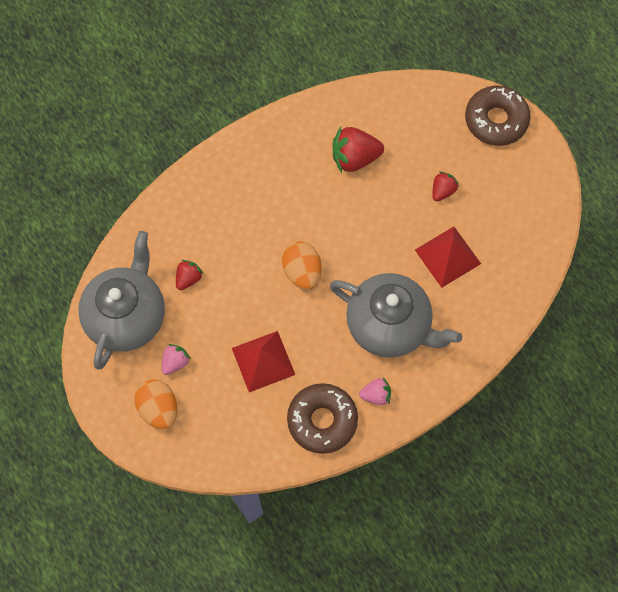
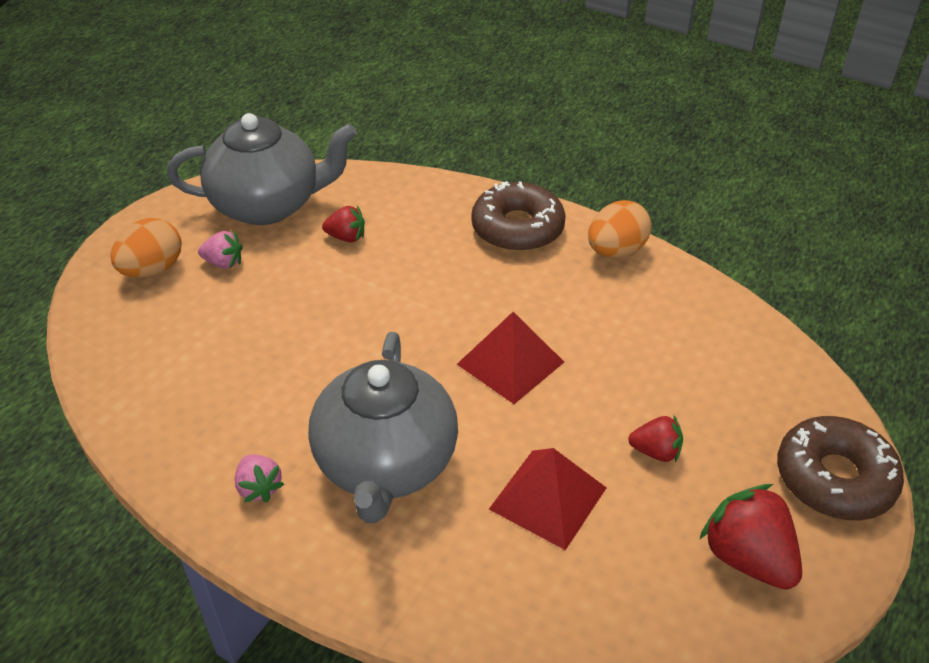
camera: 65 degrees right, 25 degrees down
red pyramid [232,331,295,392] -> red pyramid moved to [457,312,564,404]
orange egg [282,241,322,290] -> orange egg moved to [588,200,652,258]
brown donut [287,383,358,454] -> brown donut moved to [471,181,566,252]
red strawberry [333,127,384,173] -> red strawberry moved to [699,484,802,590]

